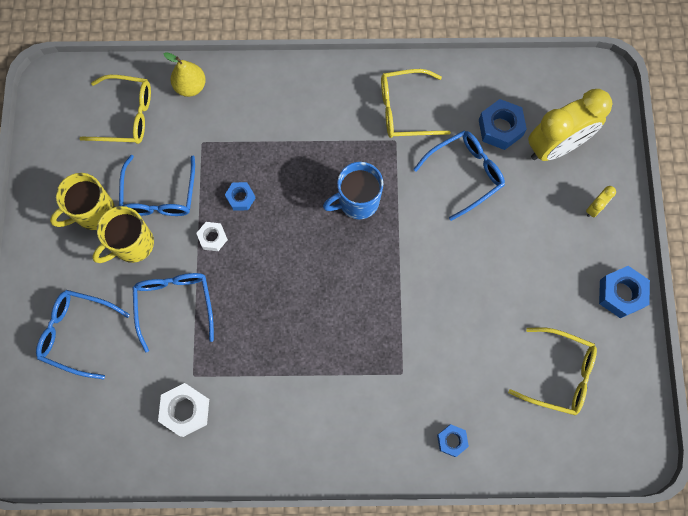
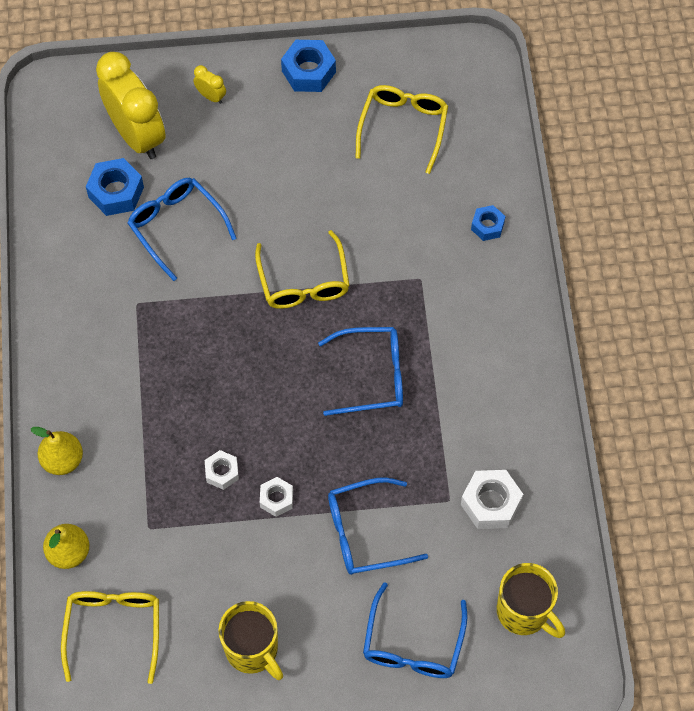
camera: 95 degrees left, 10 degrees down
yellow mug [92,206,154,263] -> yellow mug moved to [497,563,565,638]
blue glasses [119,155,195,216] -> blue glasses moved to [318,327,403,416]
blue nut [225,182,255,211] -> white nut [205,450,239,490]
blue mug [323,162,383,219] -> none
yellow glasses [381,69,451,138] -> yellow glasses moved to [255,230,350,309]
none -> yellow pear [31,427,83,475]

